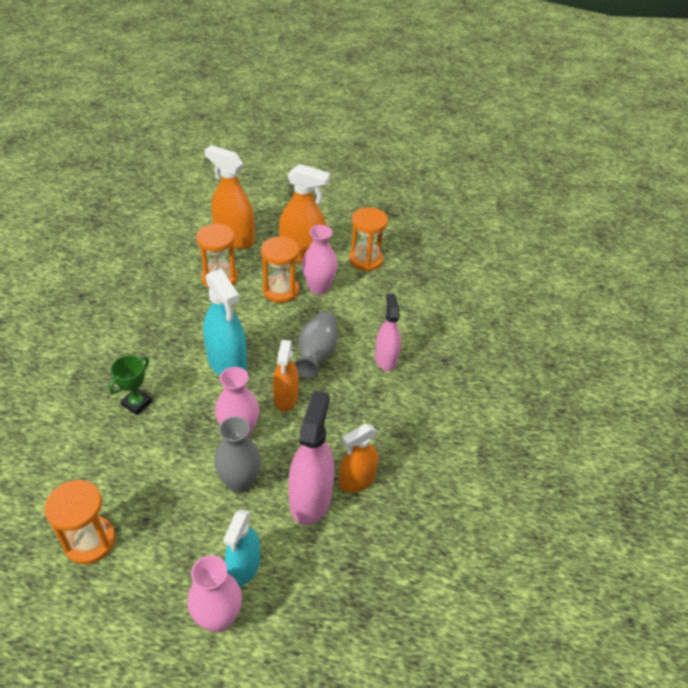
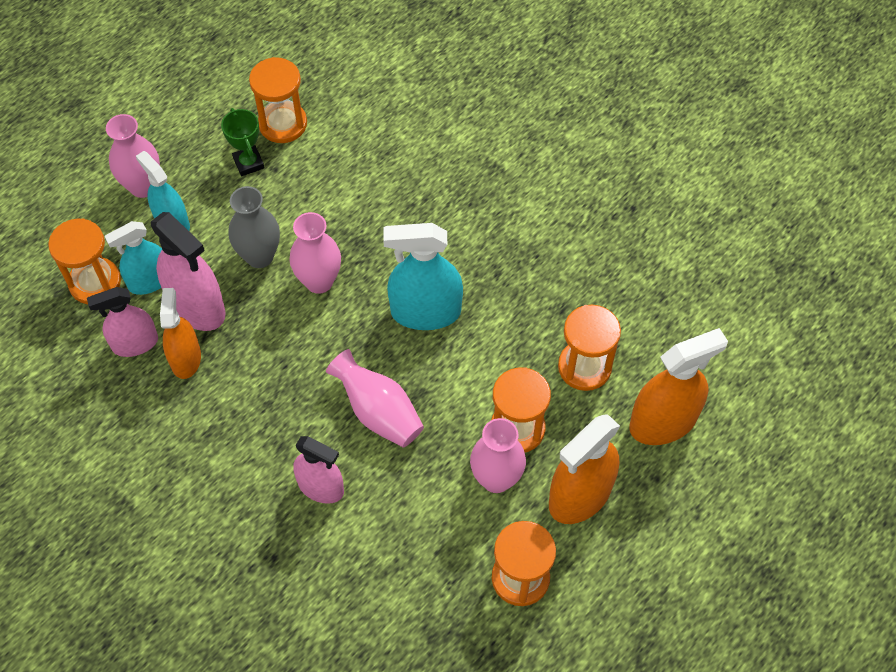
camera: 125 degrees right, 15 degrees up
green trophy [109,355,152,415] -> green trophy moved to [221,108,265,176]
orange spray bottle [273,340,299,412] -> none
grey vase [295,312,338,378] -> pink vase [326,349,424,448]
none -> orange hourglass [48,219,121,305]
none -> pink spray bottle [87,287,158,357]
none -> turquoise spray bottle [105,221,162,295]

